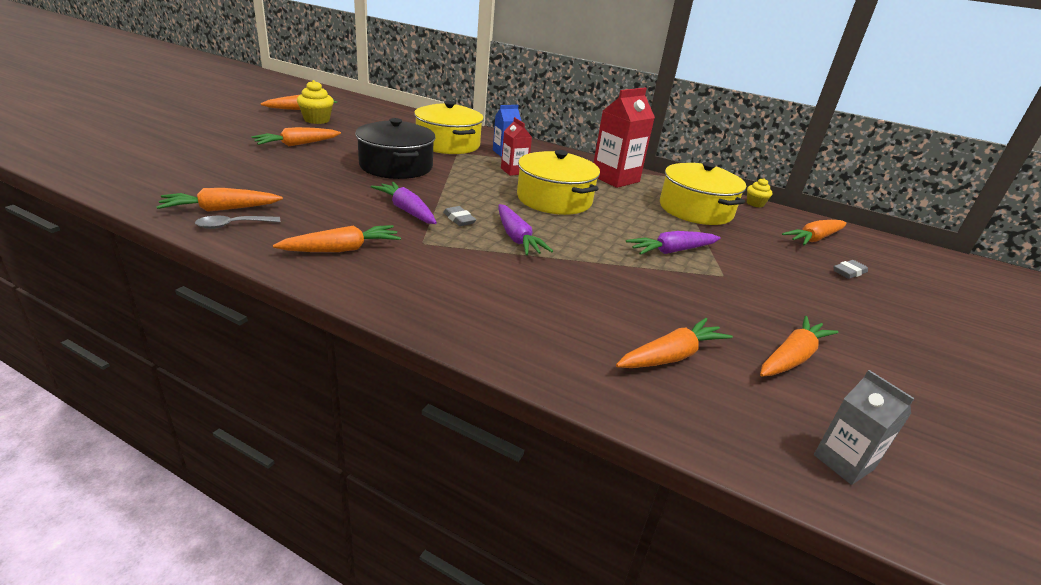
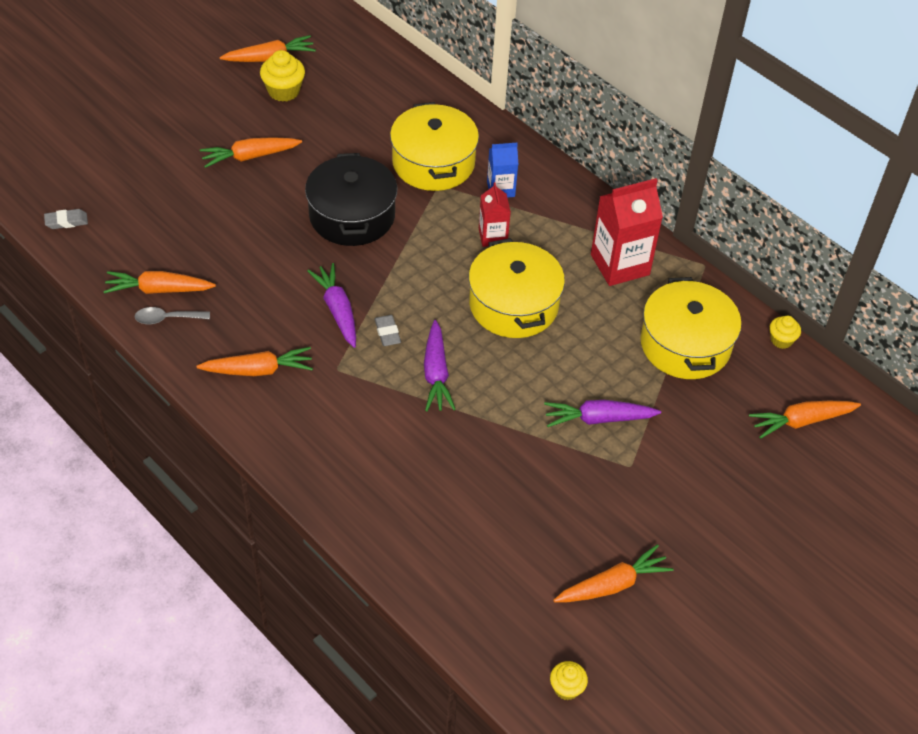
camera: 20 degrees right, 20 degrees up
orange carrot [616,318,733,368] -> none
grey carton [814,370,914,485] -> yellow cupcake [550,661,588,700]
grey eraser [834,260,868,279] -> grey eraser moved to [44,209,88,229]

